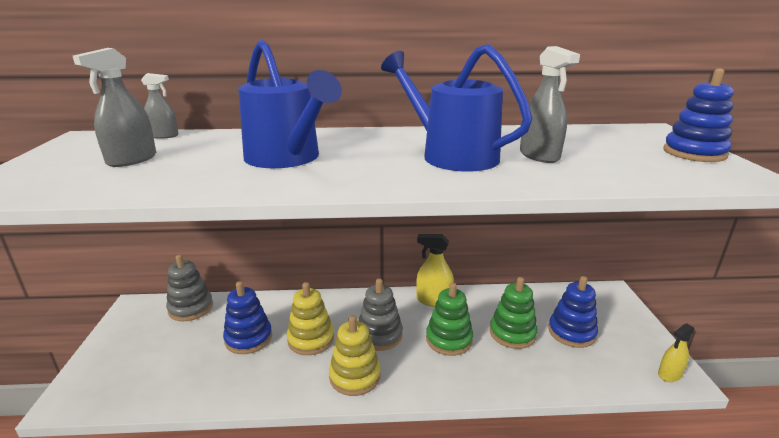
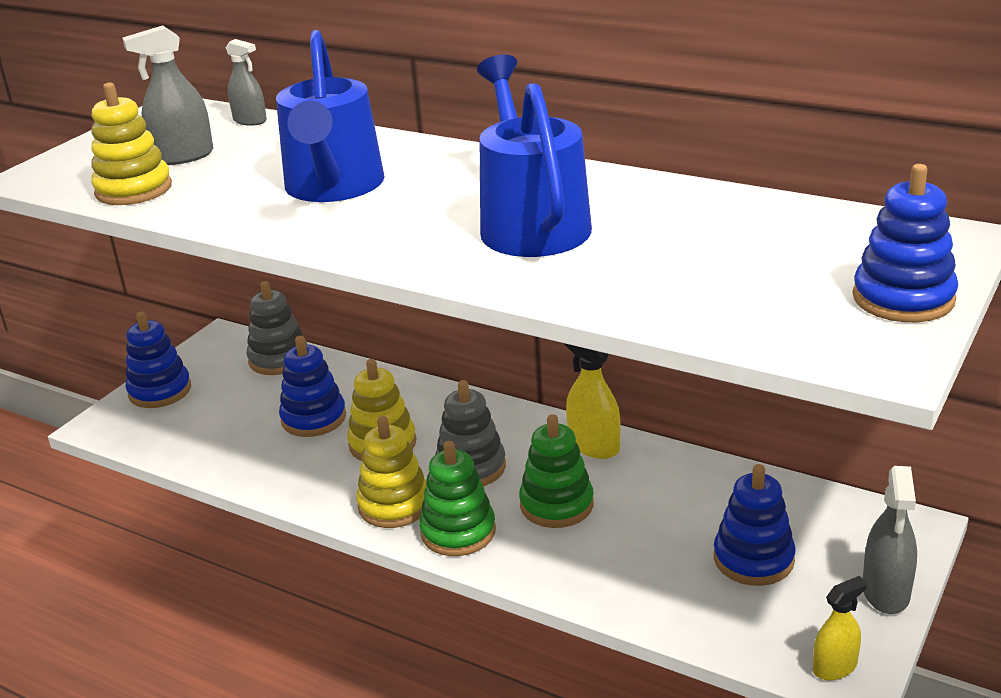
camera: 35 degrees right, 5 degrees up
green stacking toy [490,277,538,349] -> green stacking toy moved to [419,441,496,556]
grey spray bottle [520,46,580,163] -> grey spray bottle moved to [863,466,917,614]
yellow spray bottle [658,323,694,382] -> yellow spray bottle turned 150 degrees clockwise [813,576,867,680]
none -> yellow stacking toy [91,82,172,205]
none -> blue stacking toy [126,311,191,408]

